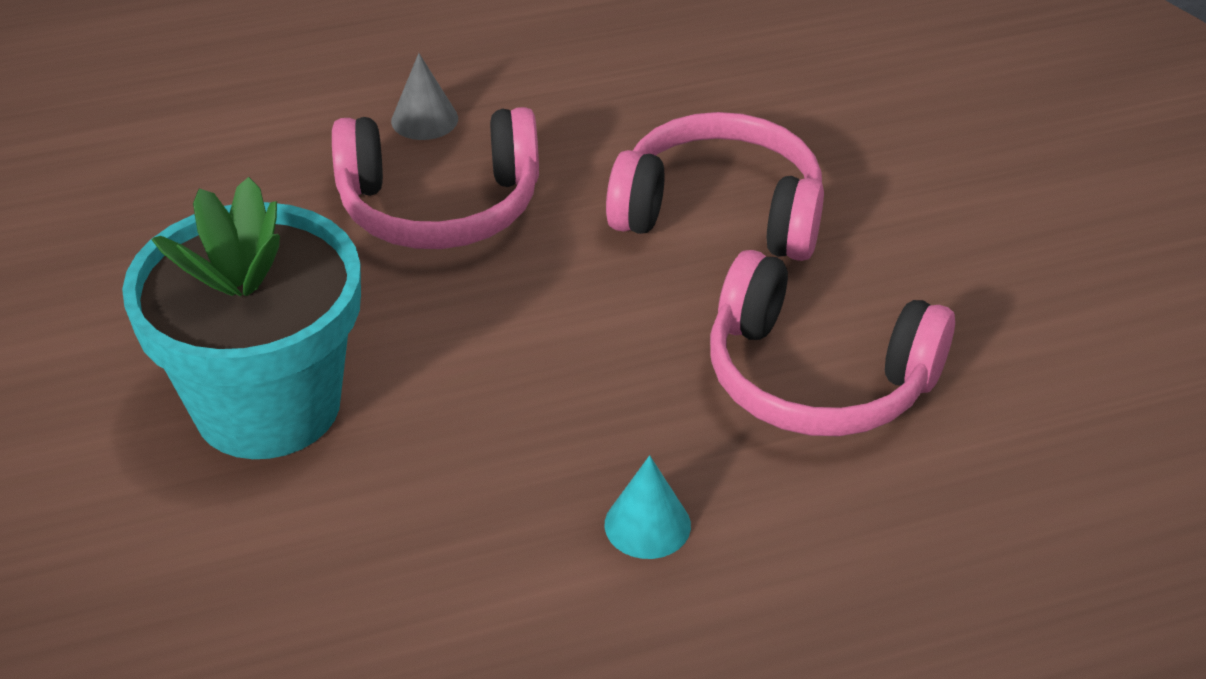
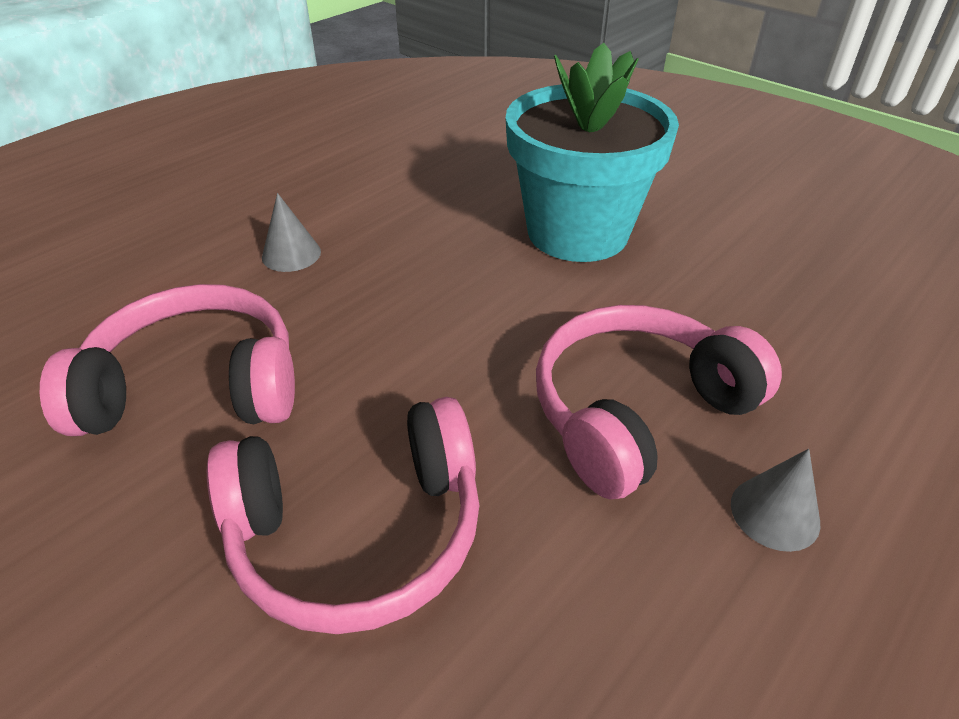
camera: 150 degrees right, 0 degrees up
turquoise cone [605,455,691,559] -> grey cone [262,193,321,272]

